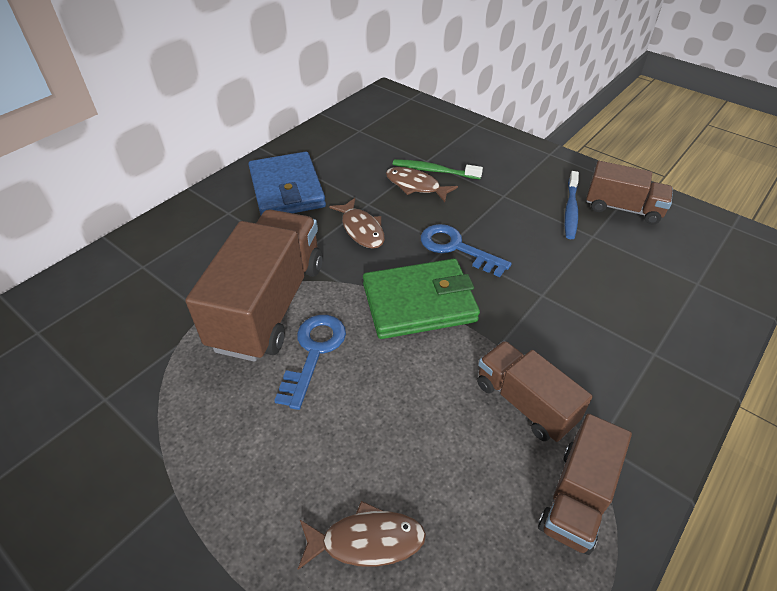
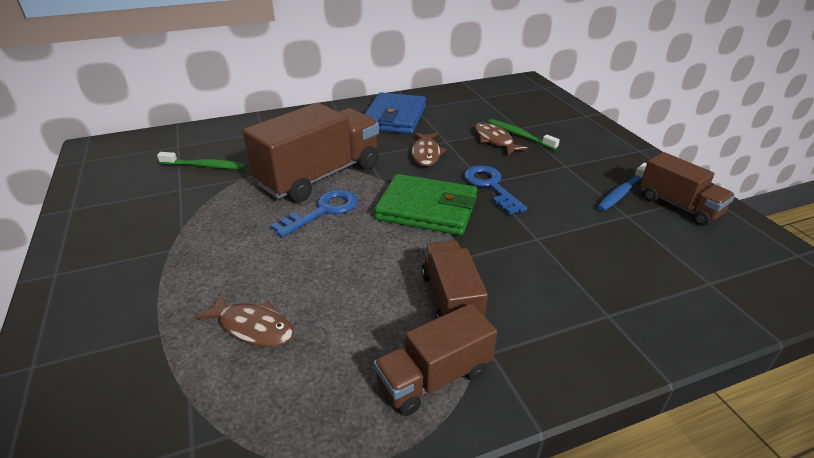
camera: 30 degrees right, 10 degrees down
none -> green toothbrush [157,152,247,169]

